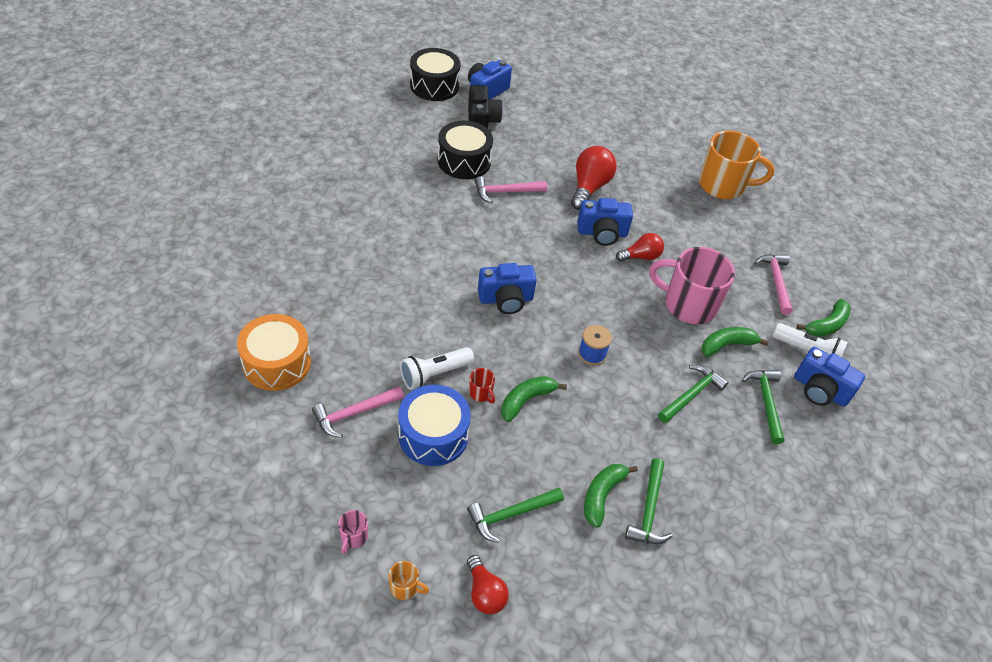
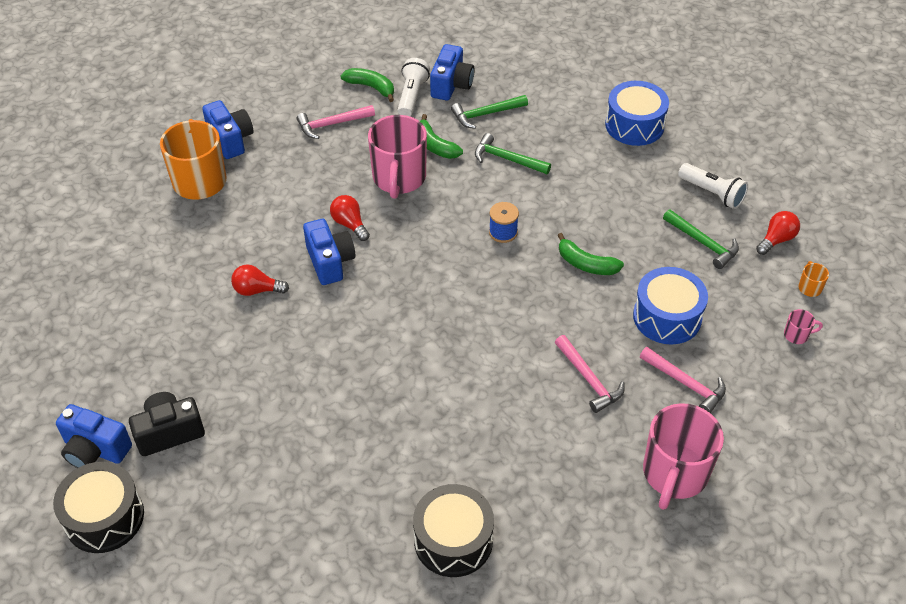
camera: 105 degrees left, 0 degrees up
orange drum [237,314,311,391] -> pink mug [643,403,724,510]
white flashlight [400,347,474,390] -> white flashlight moved to [678,163,748,209]
black drum [438,121,493,179] -> black drum moved to [413,484,494,577]
red mug [469,368,495,403] -> none
pink hammer [475,176,547,203] -> pink hammer moved to [555,335,625,413]
blue camera [478,263,537,314] -> blue camera moved to [202,100,253,159]
red light bulb [571,146,617,210] -> red light bulb [231,264,289,296], size x0.63
green banana [584,464,638,528] -> none
green hammer [625,458,673,544] -> none
none -> blue drum [605,81,669,146]

